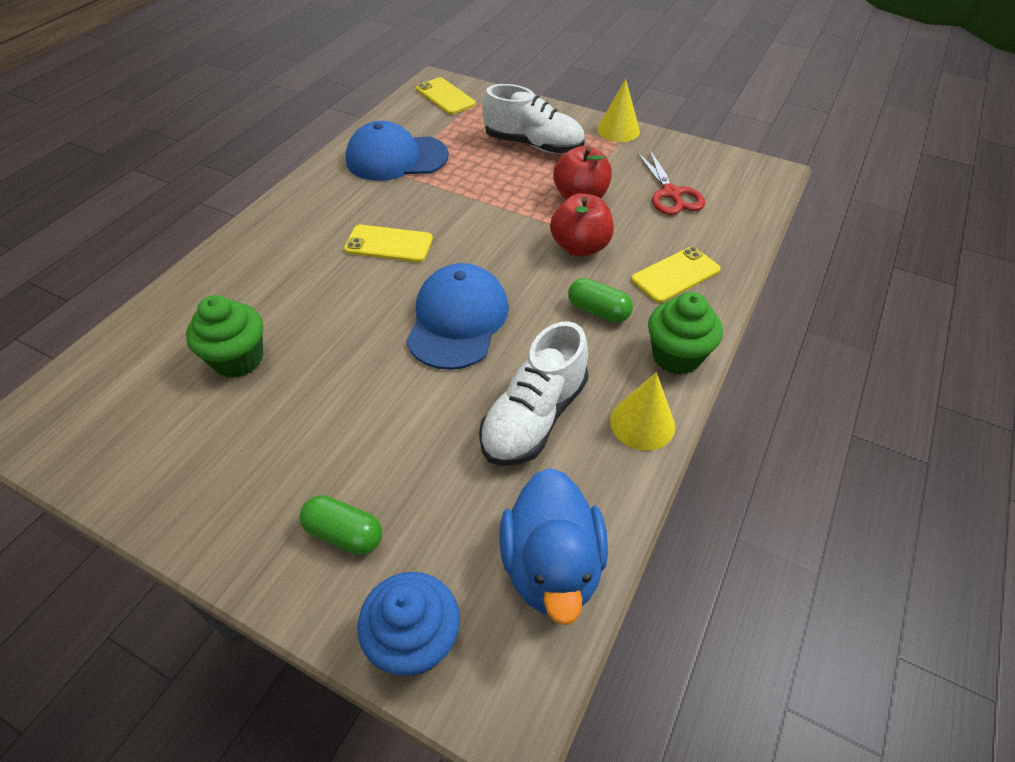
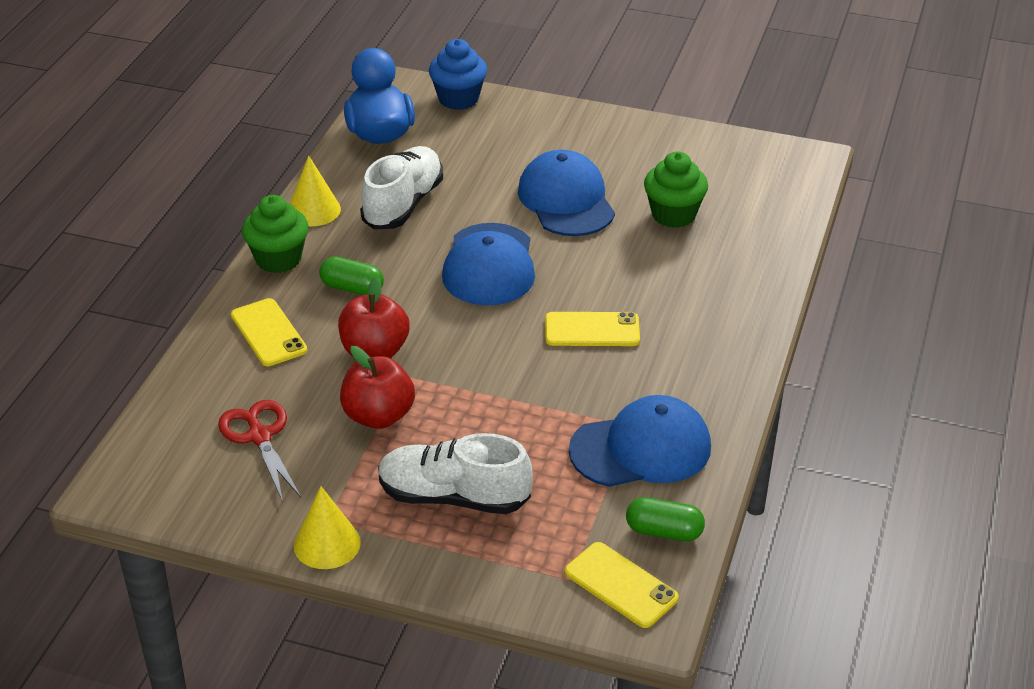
camera: 170 degrees right, 10 degrees down
green capsule [299,495,382,555] -> green capsule moved to [626,497,705,541]
yellow phone [631,247,721,303] -> yellow phone turned 75 degrees counterclockwise [231,298,307,366]
none -> blue cap [518,150,615,236]

